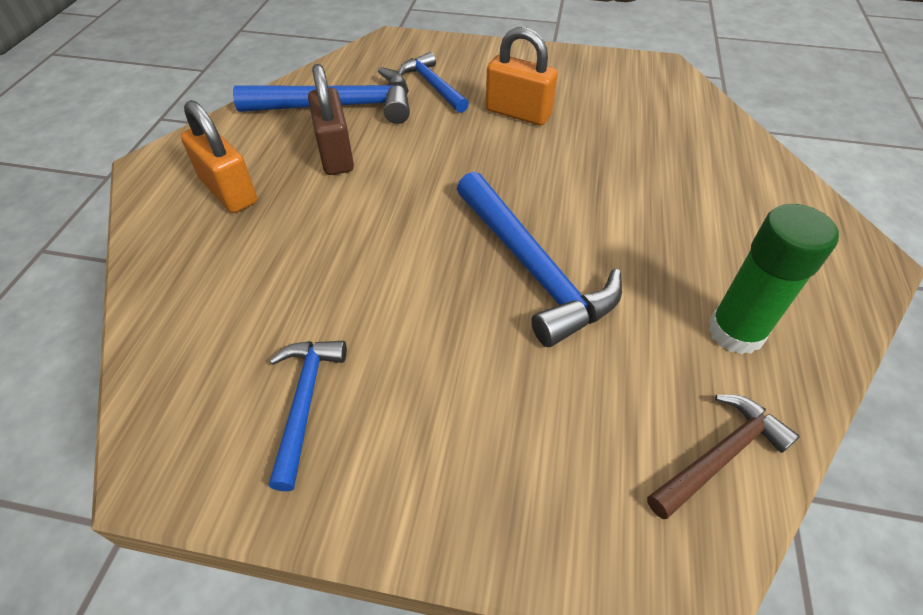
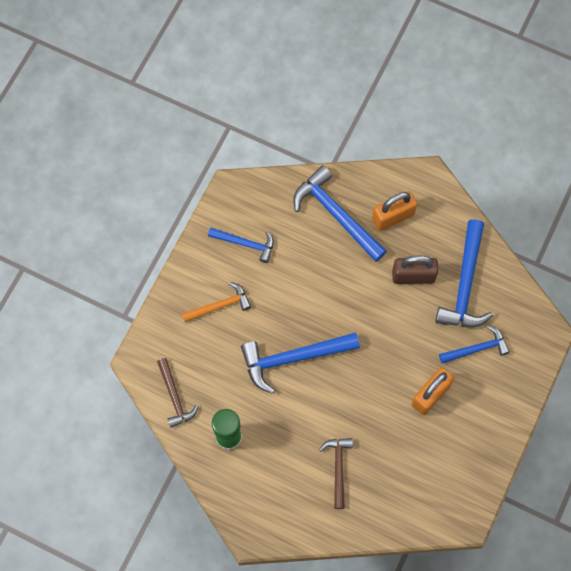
camera: 105 degrees right, 20 degrees up
none -> orange hammer [182,282,251,322]
none -> blue hammer [293,165,387,262]
none -> brown hammer [319,438,353,509]

